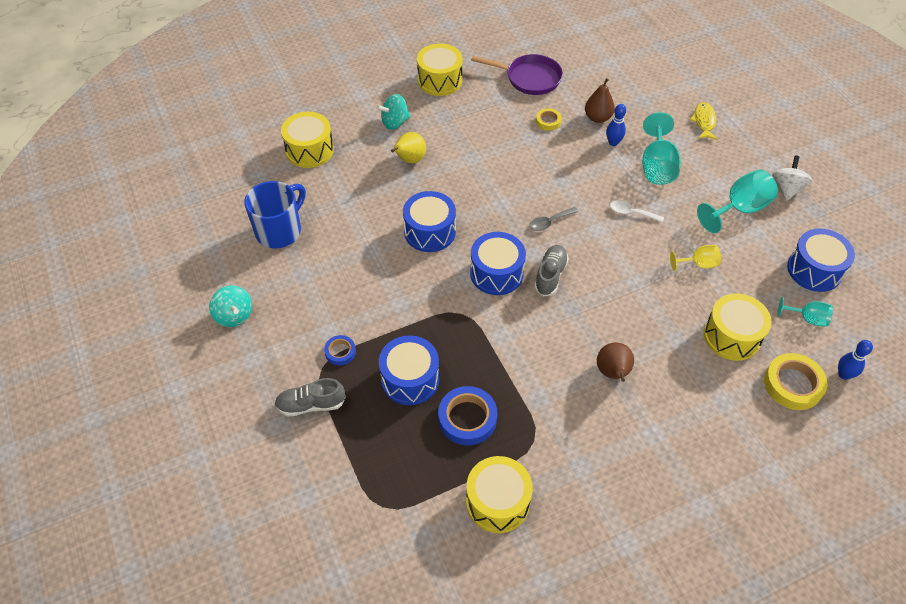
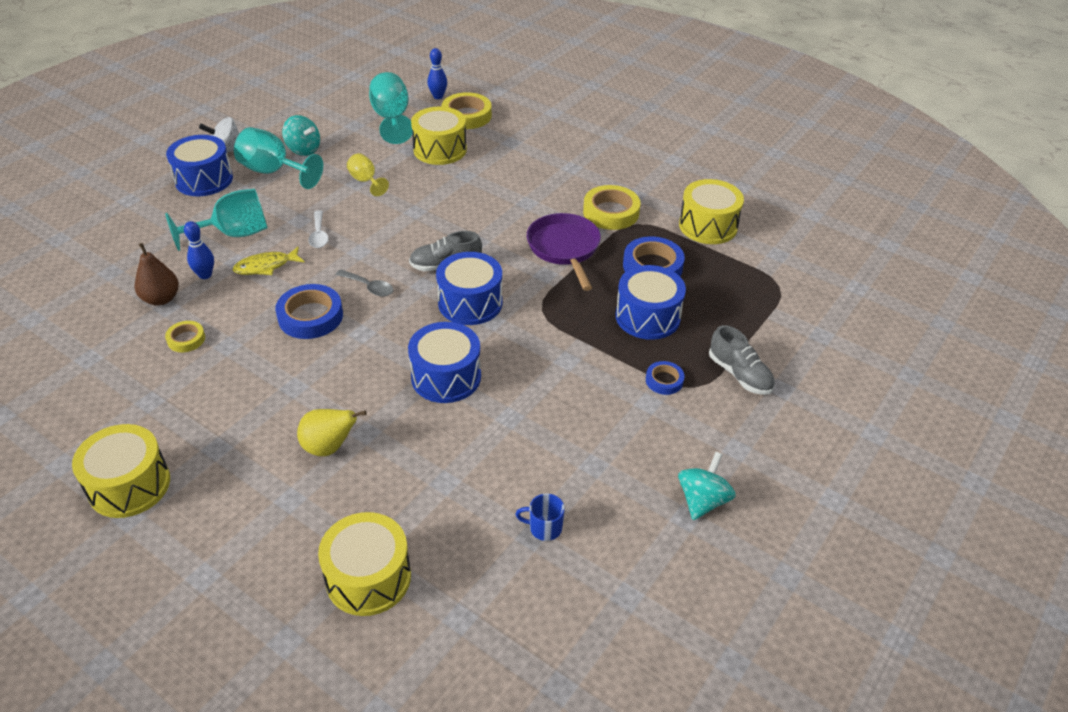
camera: 120 degrees left, 10 degrees down
blue mug [244,181,306,249] -> blue mug [515,494,565,541], size x0.45
turquoise spinning top [376,94,411,130] -> turquoise spinning top moved to [282,115,320,156]
purple pan [471,54,563,95] -> purple pan moved to [527,213,601,291]
brown pear [597,343,634,382] -> none
yellow fish [690,102,717,140] -> yellow fish moved to [233,247,305,275]
turquoise goblet [777,297,833,326] -> turquoise goblet [369,72,413,144], size x1.73
blue drum [787,228,855,292] -> blue drum moved to [166,135,233,196]
none -> blue tape [275,284,343,339]
none -> yellow tape [583,185,640,230]

